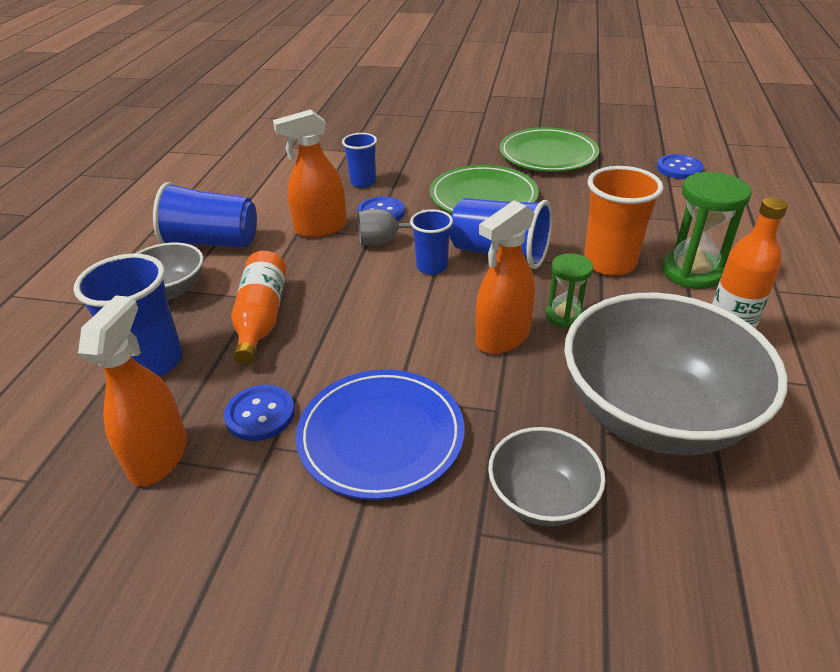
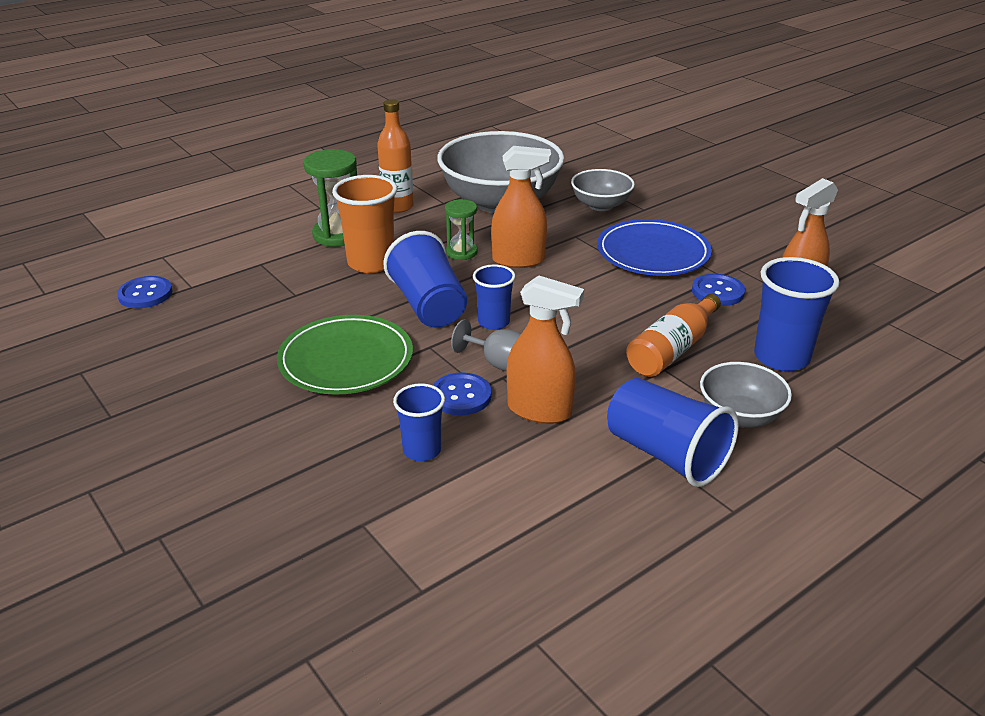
camera: 140 degrees left, 5 degrees down
green plate [499,127,599,172] -> none

